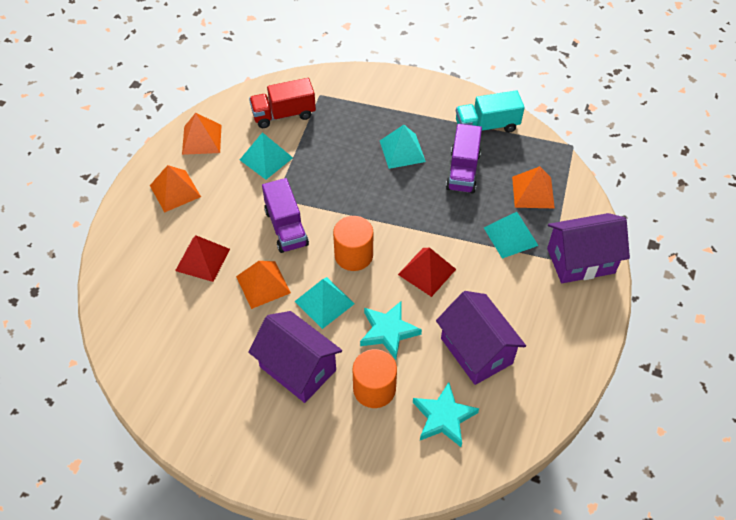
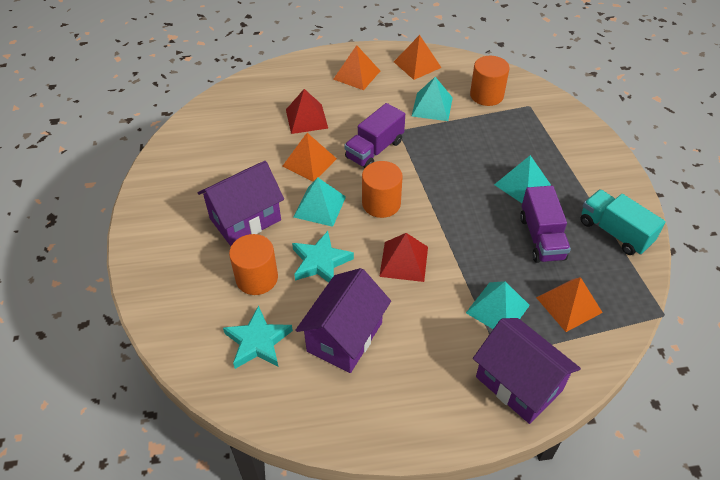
camera: 60 degrees right, 5 degrees down
purple house [248,311,342,403] -> purple house turned 45 degrees clockwise [197,161,284,246]
red truck [249,78,316,128] -> orange cylinder [470,56,509,106]
purple truck [446,124,482,194] -> purple truck turned 75 degrees counterclockwise [520,186,571,263]

